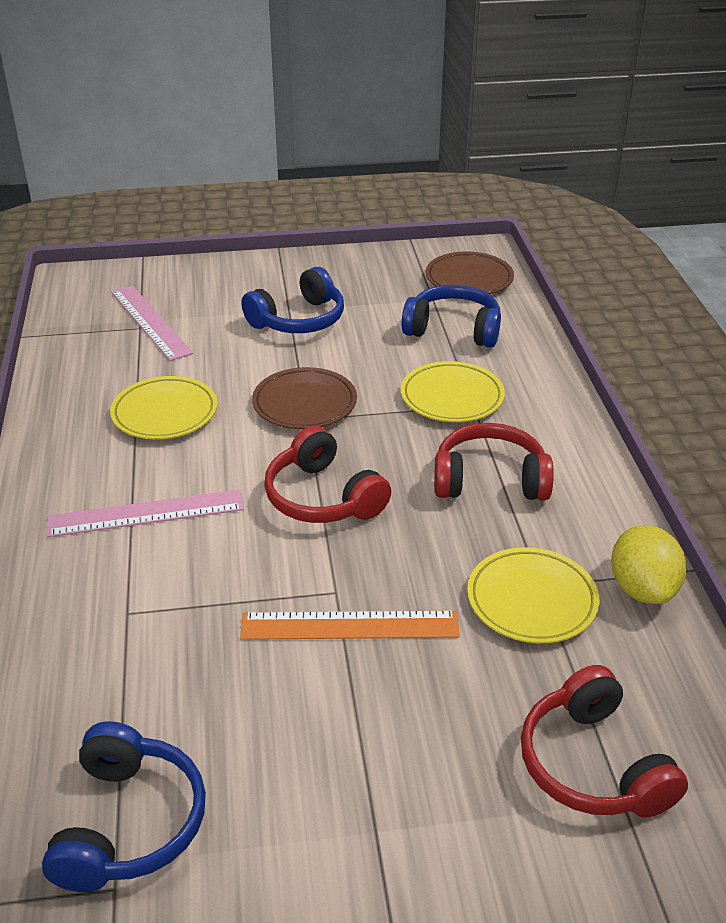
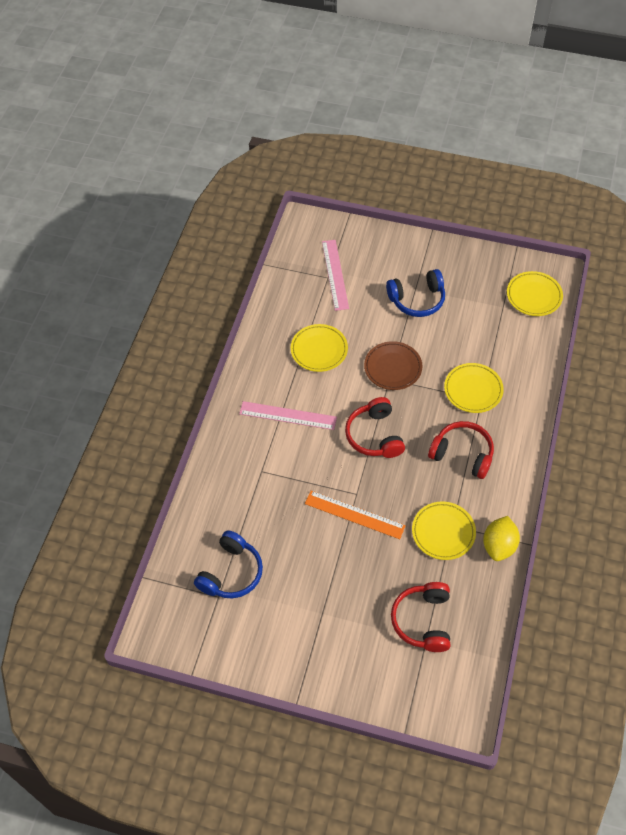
camera: 25 degrees right, 20 degrees up
blue headphones [402,285,501,348] -> none
brown plate [426,252,514,294] -> yellow plate [507,271,563,316]

